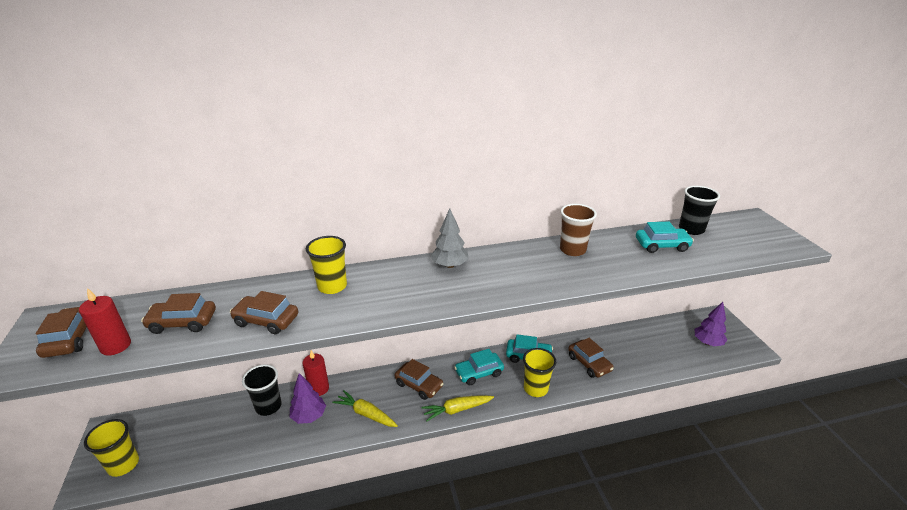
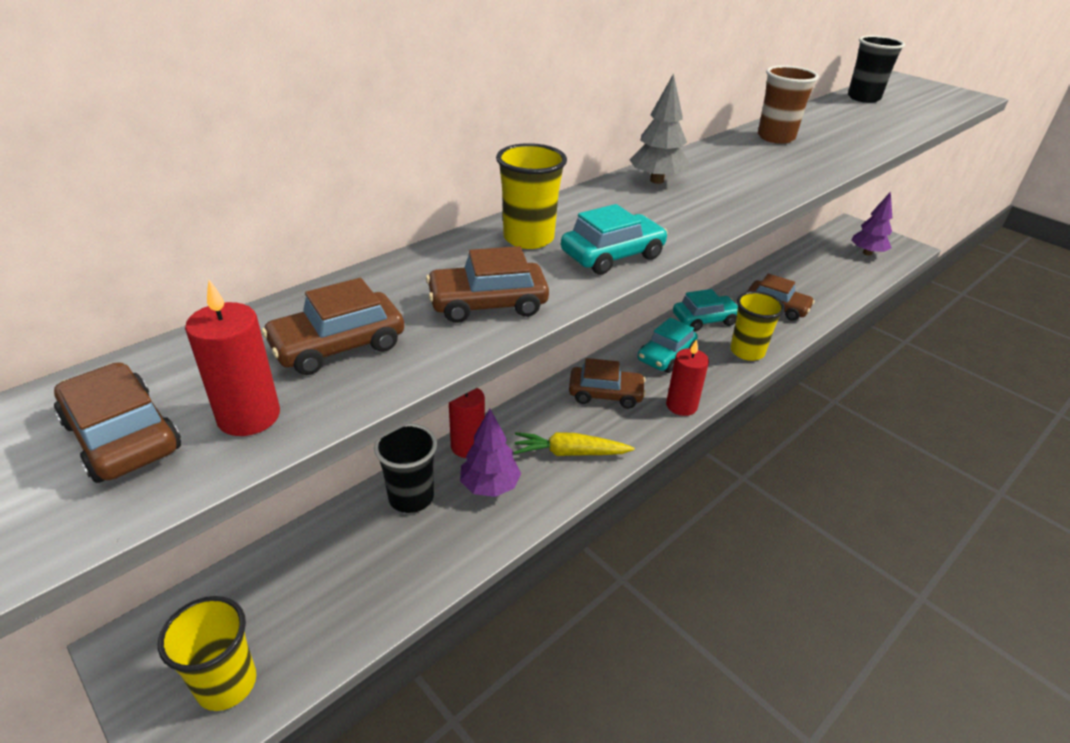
camera: 30 degrees left, 5 degrees up
yellow carrot [422,395,494,422] -> red candle [666,339,709,416]
turquoise car [636,222,694,253] -> turquoise car moved to [561,204,668,275]

